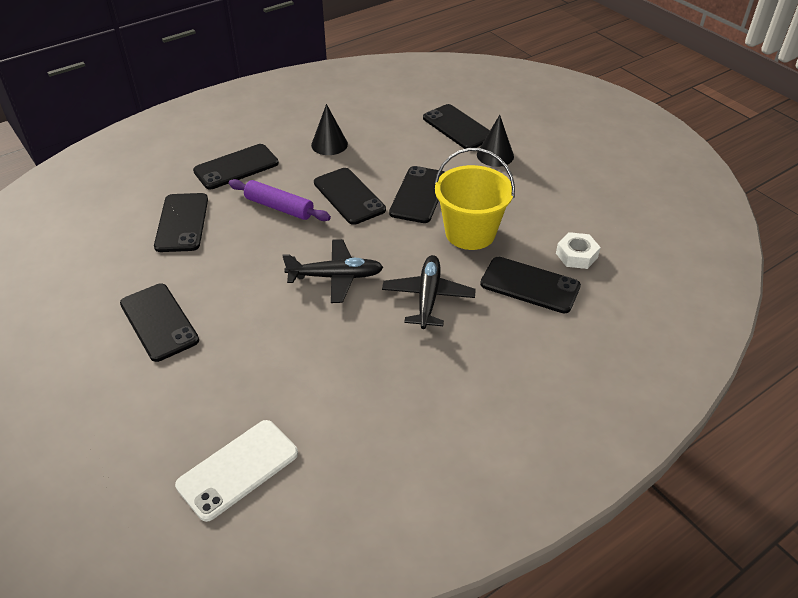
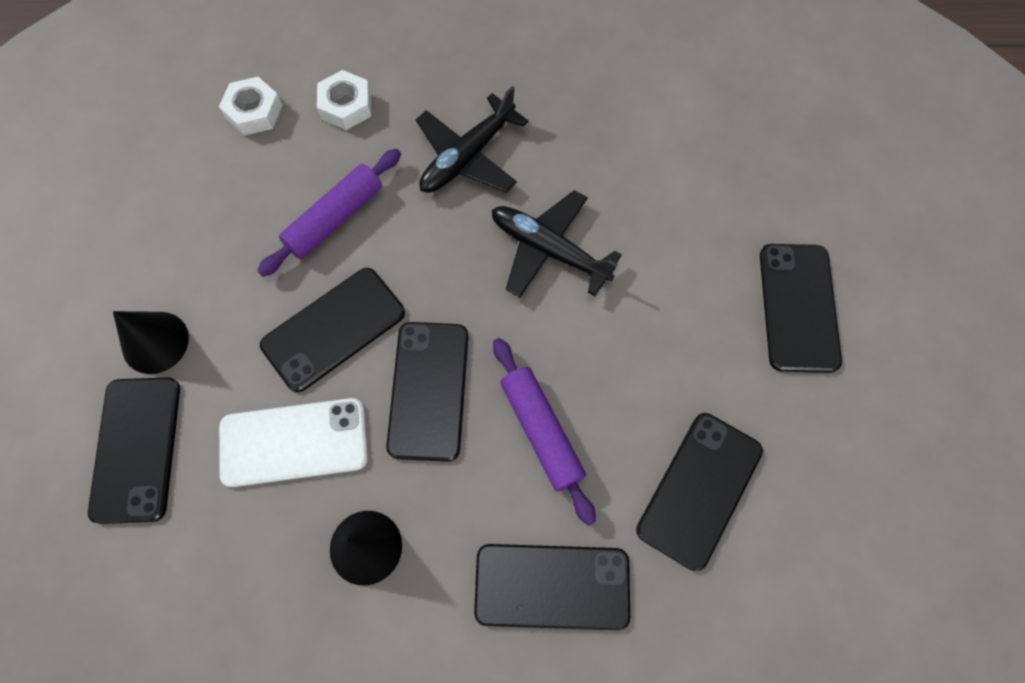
camera: 145 degrees left, 25 degrees up
white phone [175,420,298,522] -> white phone moved to [219,398,368,487]
yellow bucket [434,148,515,250] -> purple rolling pin [257,149,401,277]
black phone [480,257,581,314] -> white nut [317,70,371,130]

